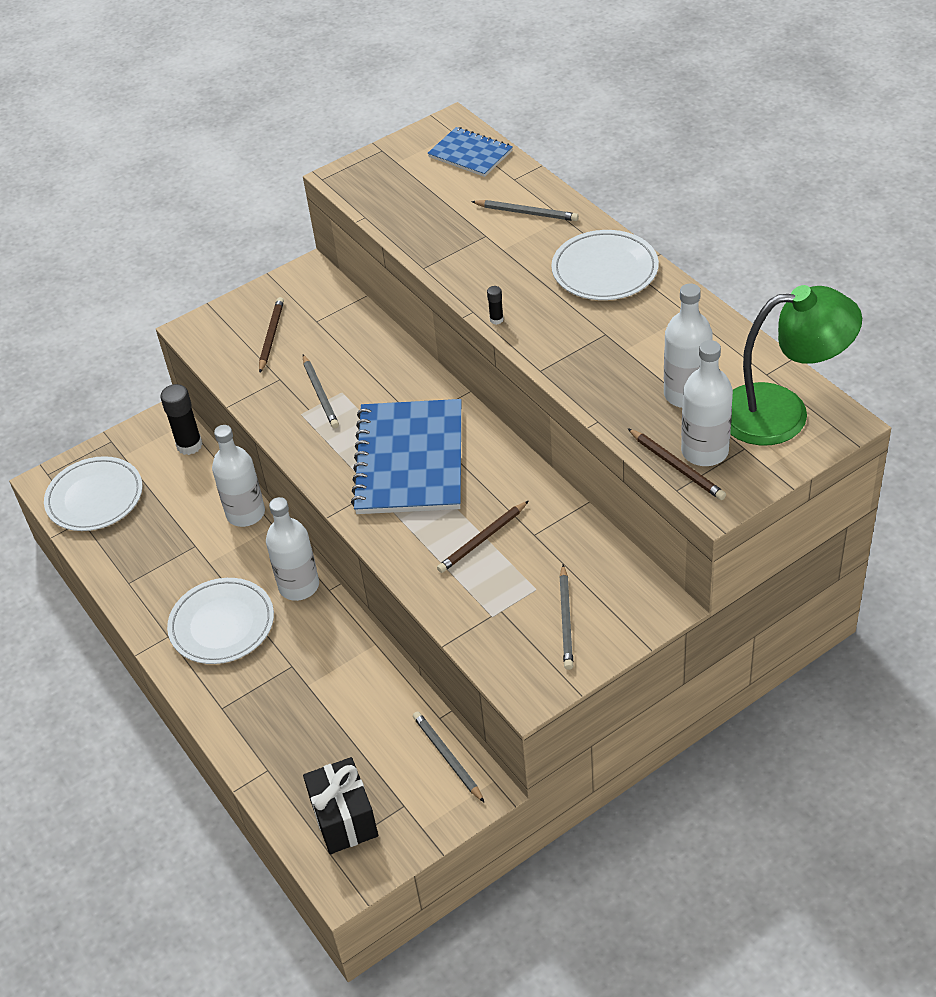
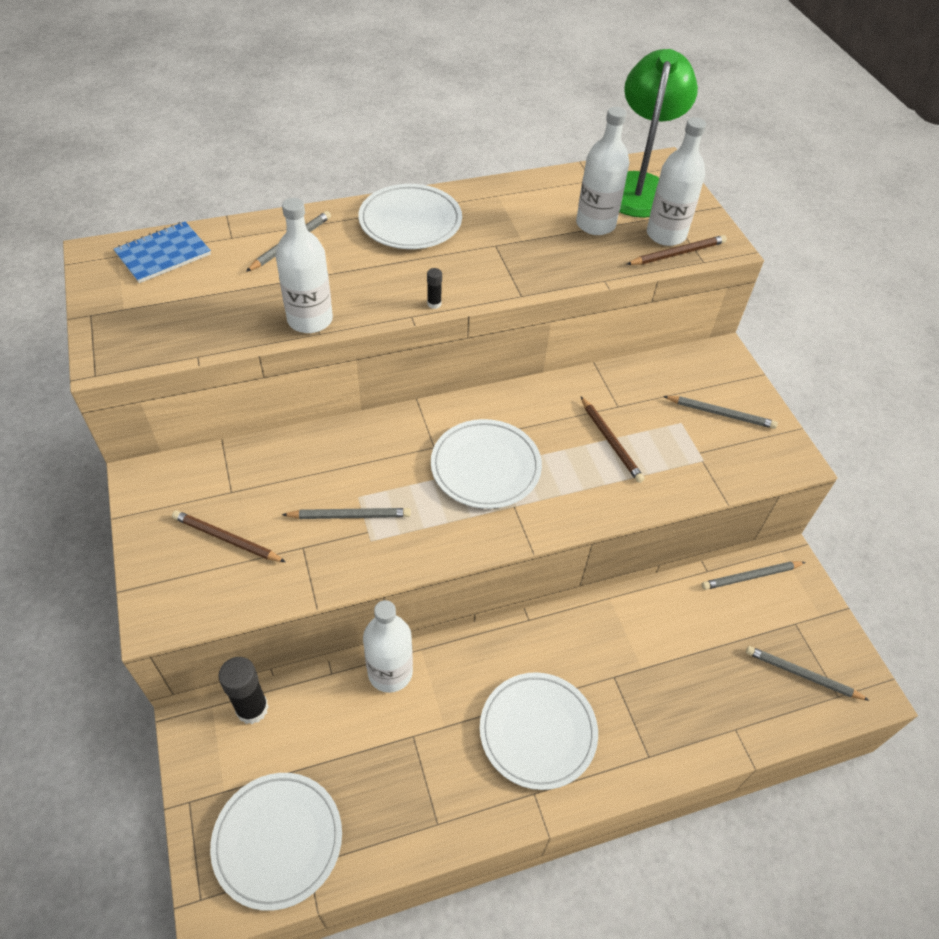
camera: 80 degrees left, 5 degrees up
white bottle [266,497,319,601] -> white bottle moved to [276,198,333,333]
black gift [303,757,378,854] -> grey pencil [746,646,870,701]
blue notebook [351,399,461,514] -> white plate [431,419,542,509]

